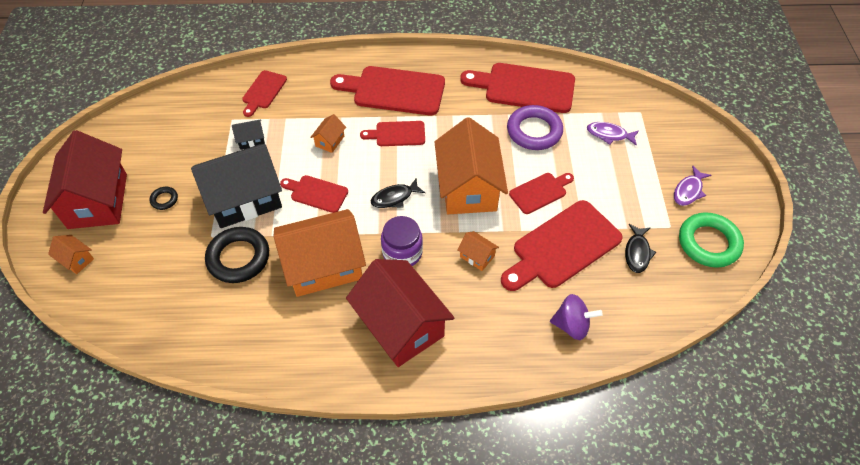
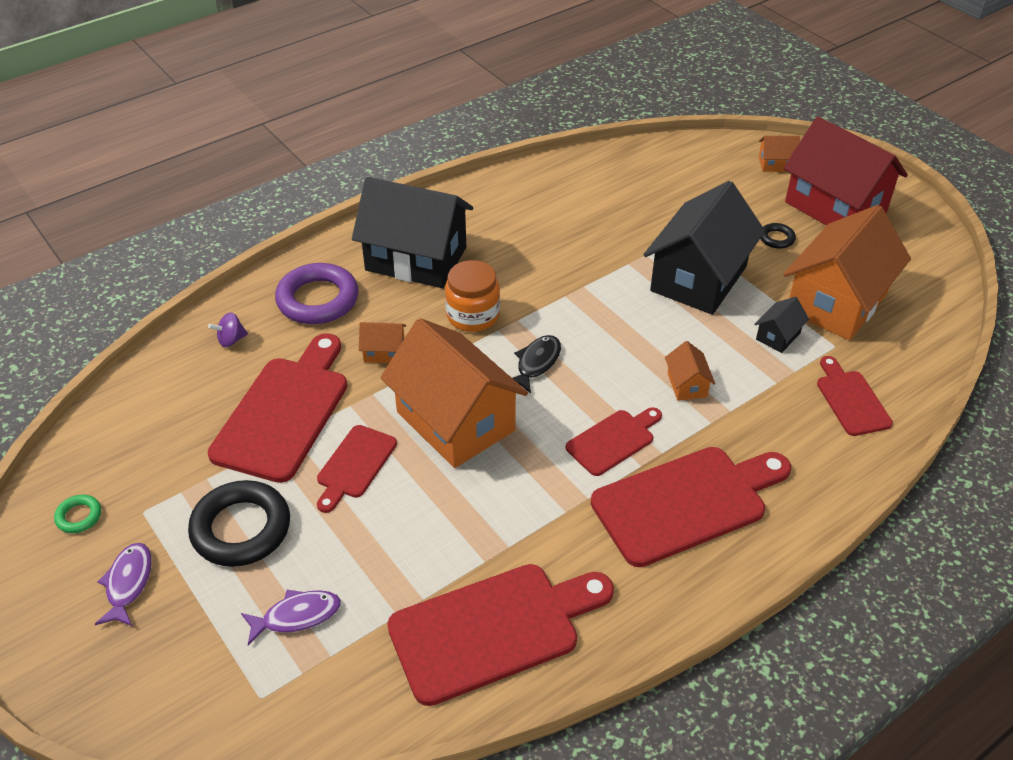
camera: 145 degrees right, 10 degrees down
black ring [205,227,269,283] -> black ring moved to [188,480,290,567]
orange house [274,209,366,297] -> orange house moved to [783,205,911,340]
red cutting board [280,175,348,213] -> none
red house [346,259,454,367] -> black house [352,177,473,288]
purple jar [381,216,423,266] -> orange jar [445,260,500,332]
purple ring [507,105,563,150] -> purple ring moved to [275,263,359,324]
purple spinning top [550,294,603,340] -> purple spinning top [208,312,248,347], size x0.61
black fish [625,224,656,273] -> none
green ring [679,212,744,268] -> green ring [54,495,101,533], size x0.46

